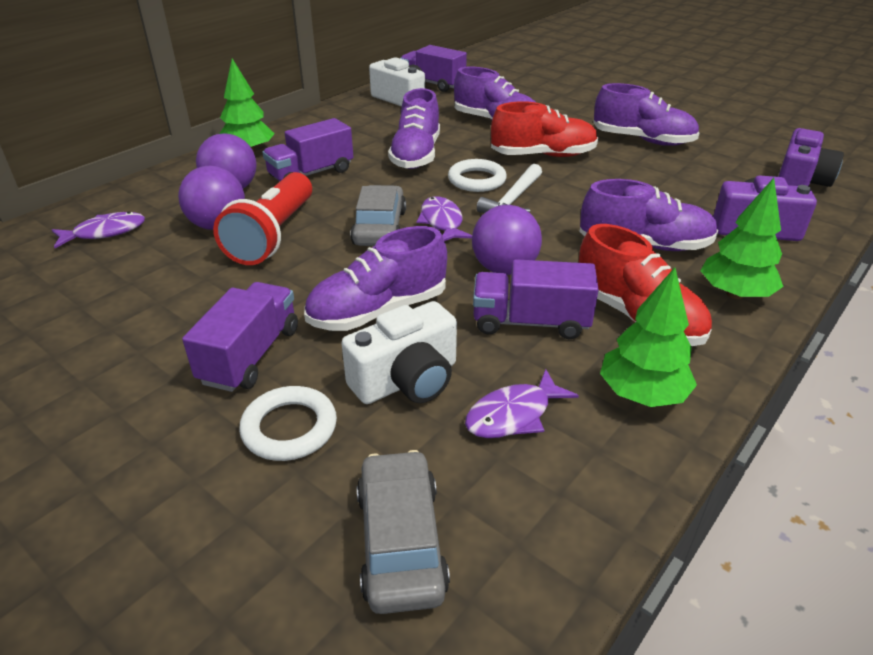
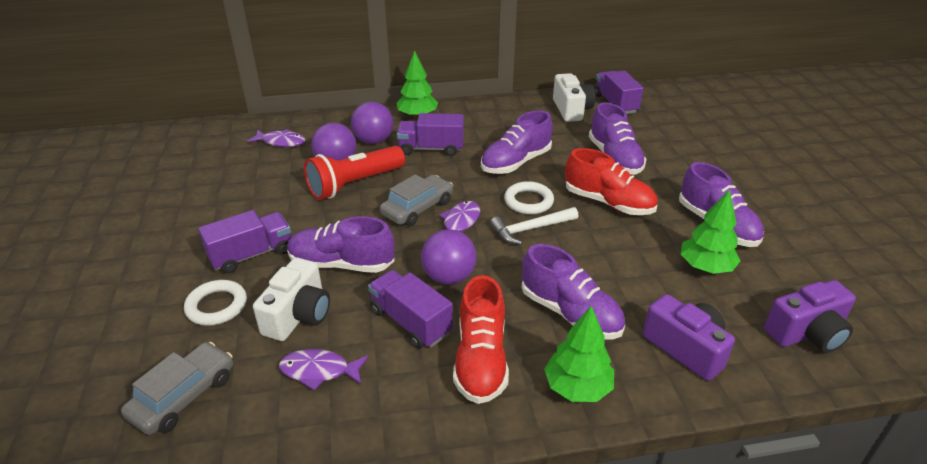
camera: 40 degrees right, 0 degrees up
white camera [341,301,457,404] -> white camera turned 75 degrees counterclockwise [253,258,330,341]
green tree [600,267,697,407] -> green tree moved to [681,189,741,274]

